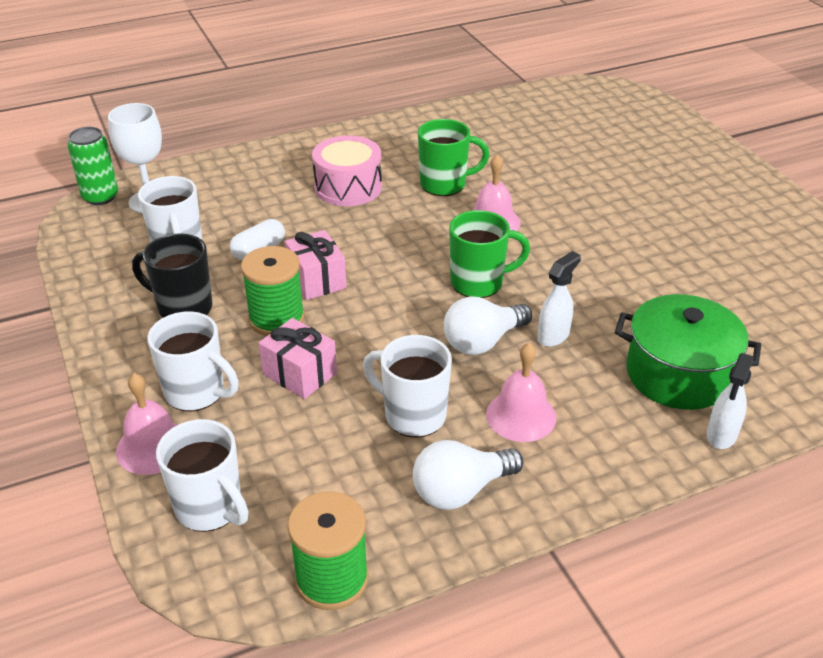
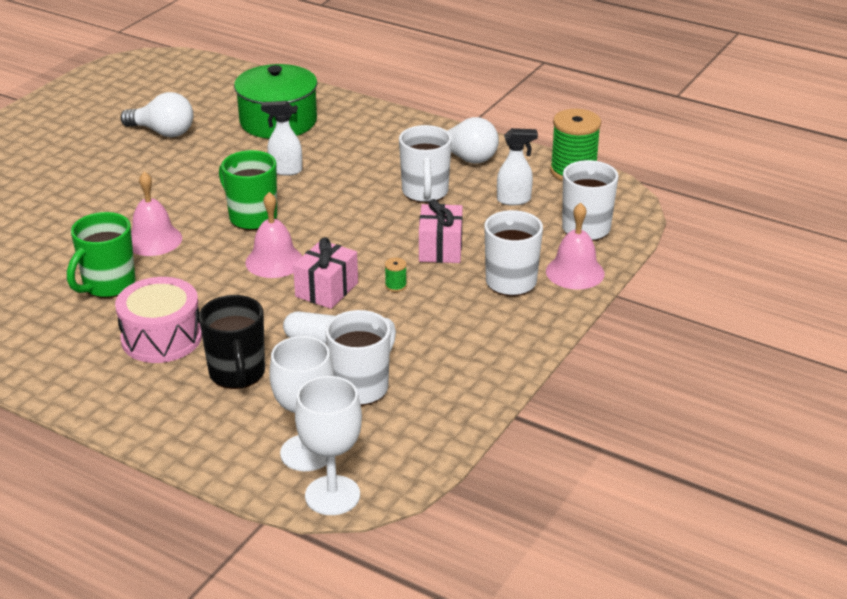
camera: 125 degrees left, 5 degrees down
green can [67,127,118,205] -> white goblet [295,376,362,515]
black mug [132,234,212,318] -> black mug moved to [199,295,265,389]
green spool [241,246,305,336] -> green spool [385,257,407,292], size x0.41
green mug [418,119,490,196] -> green mug turned 105 degrees counterclockwise [67,212,136,298]
white light bulb [444,296,532,355] -> white light bulb moved to [121,92,193,137]
pink bell [486,343,556,442] -> pink bell moved to [245,192,302,278]
white spray bottle [707,353,754,449] -> white spray bottle moved to [497,128,538,206]

